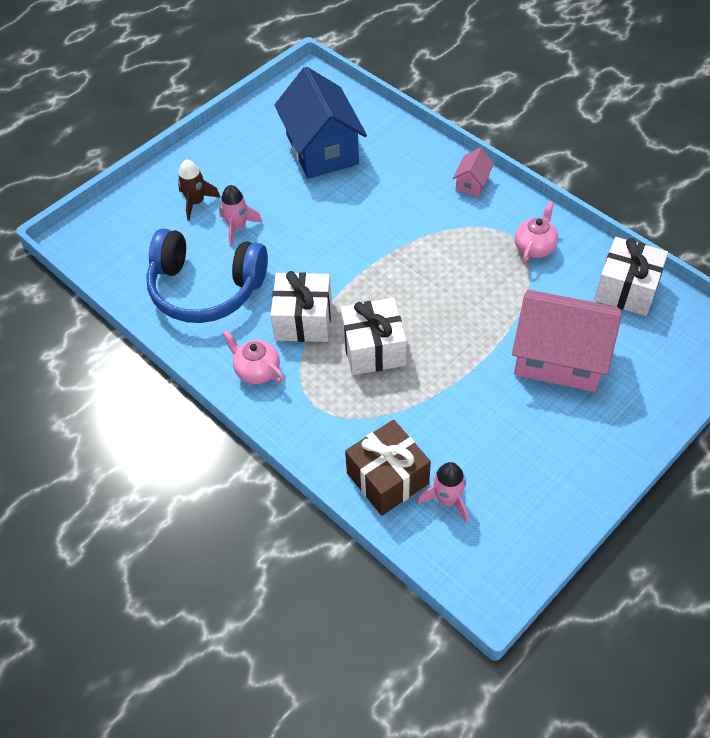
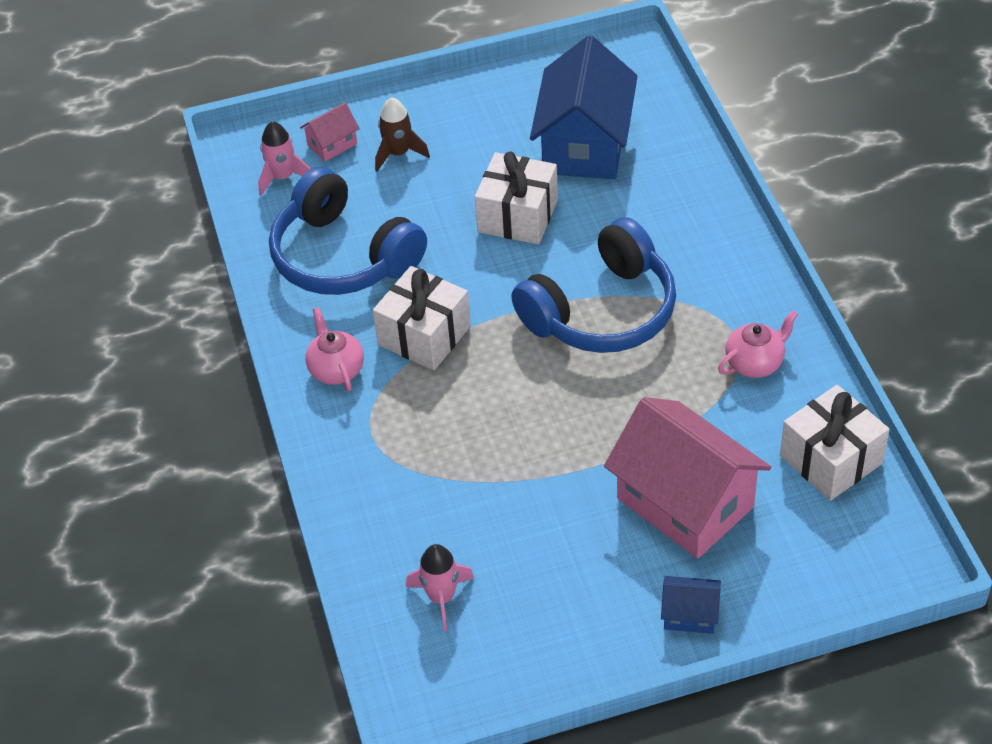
camera: 30 degrees right, 5 degrees down
pink rocket [219,185,262,247] -> pink rocket moved to [258,121,311,196]
white gift [340,298,407,375] -> white gift moved to [475,151,558,244]
brown gift [345,420,431,516] -> none
pink house [453,148,494,197] -> pink house moved to [300,102,360,162]
none -> blue headphones [511,217,676,353]
none -> blue house [661,576,721,634]

